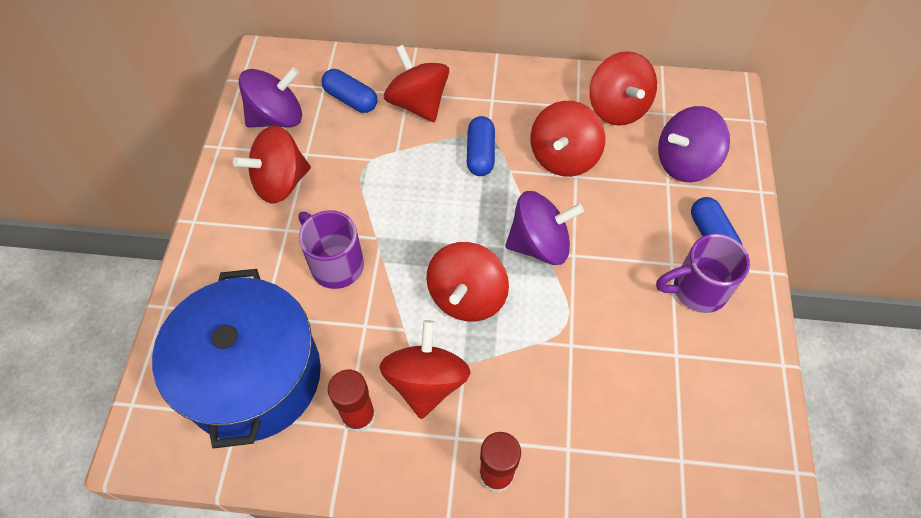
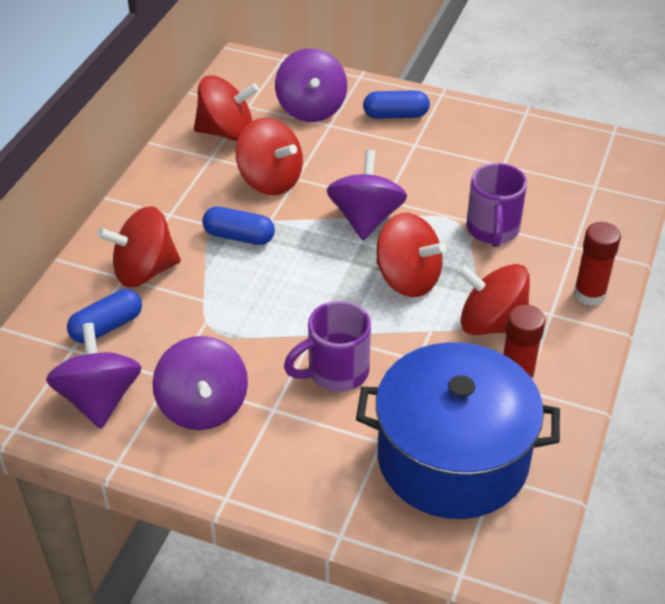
camera: 75 degrees left, 15 degrees down
red spinning top [233,125,311,203] -> purple spinning top [152,336,248,430]
purple mug [656,234,750,313] -> purple mug moved to [466,163,527,247]

